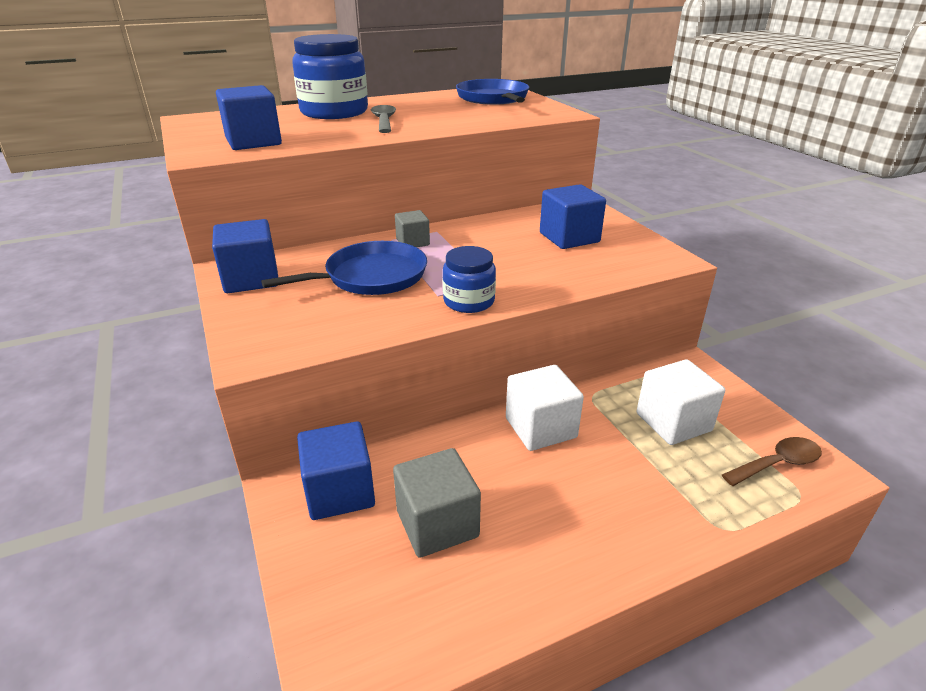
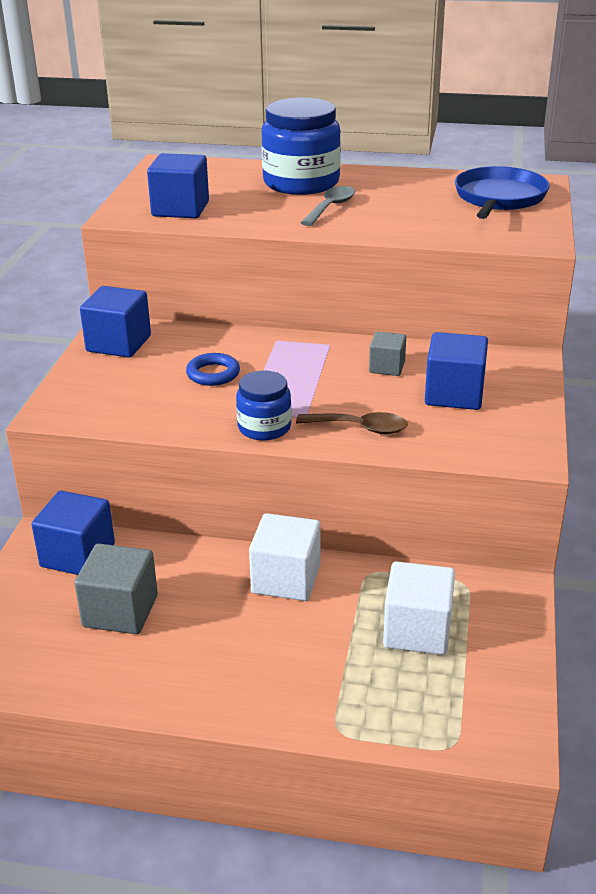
camera: 35 degrees right, 0 degrees up
blue pan [261,241,427,295] -> blue ring [186,353,240,386]
grey cube [395,210,430,247] -> grey cube moved to [369,331,406,376]
brown spoon [722,437,822,486] -> brown spoon moved to [296,412,408,434]

